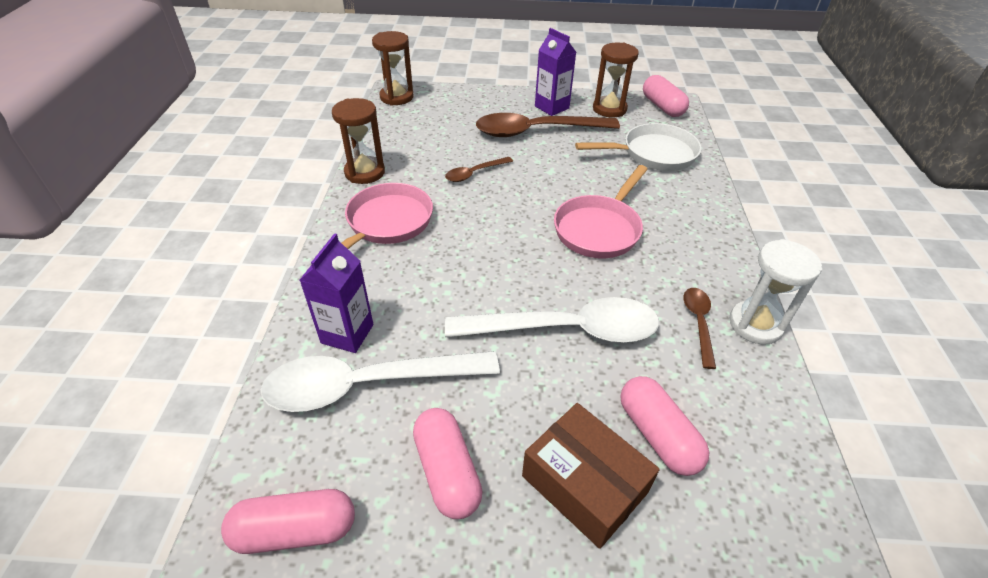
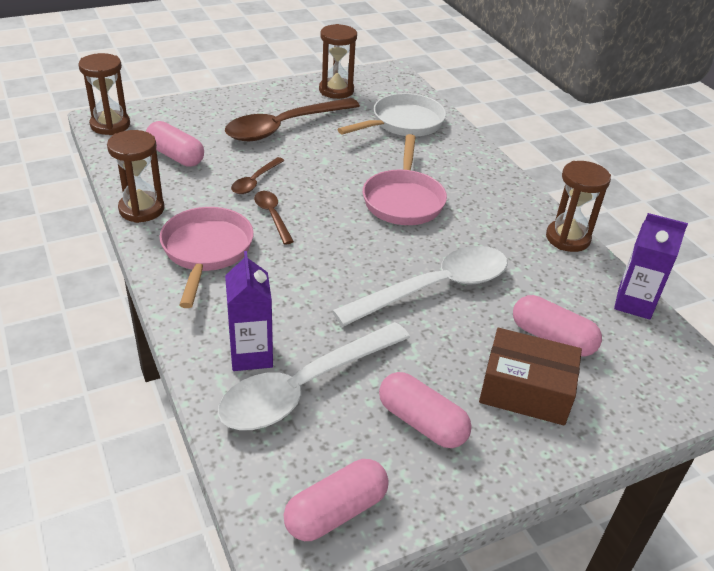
camera: 30 degrees left, 5 degrees down
purple carton [535,28,576,116] -> purple carton moved to [614,213,688,320]
pink capsule [643,75,689,117] -> pink capsule moved to [146,121,204,167]
brown spoon [683,288,716,369] -> brown spoon moved to [254,191,294,244]
white hourglass [729,239,822,345] -> brown hourglass [546,161,611,252]

